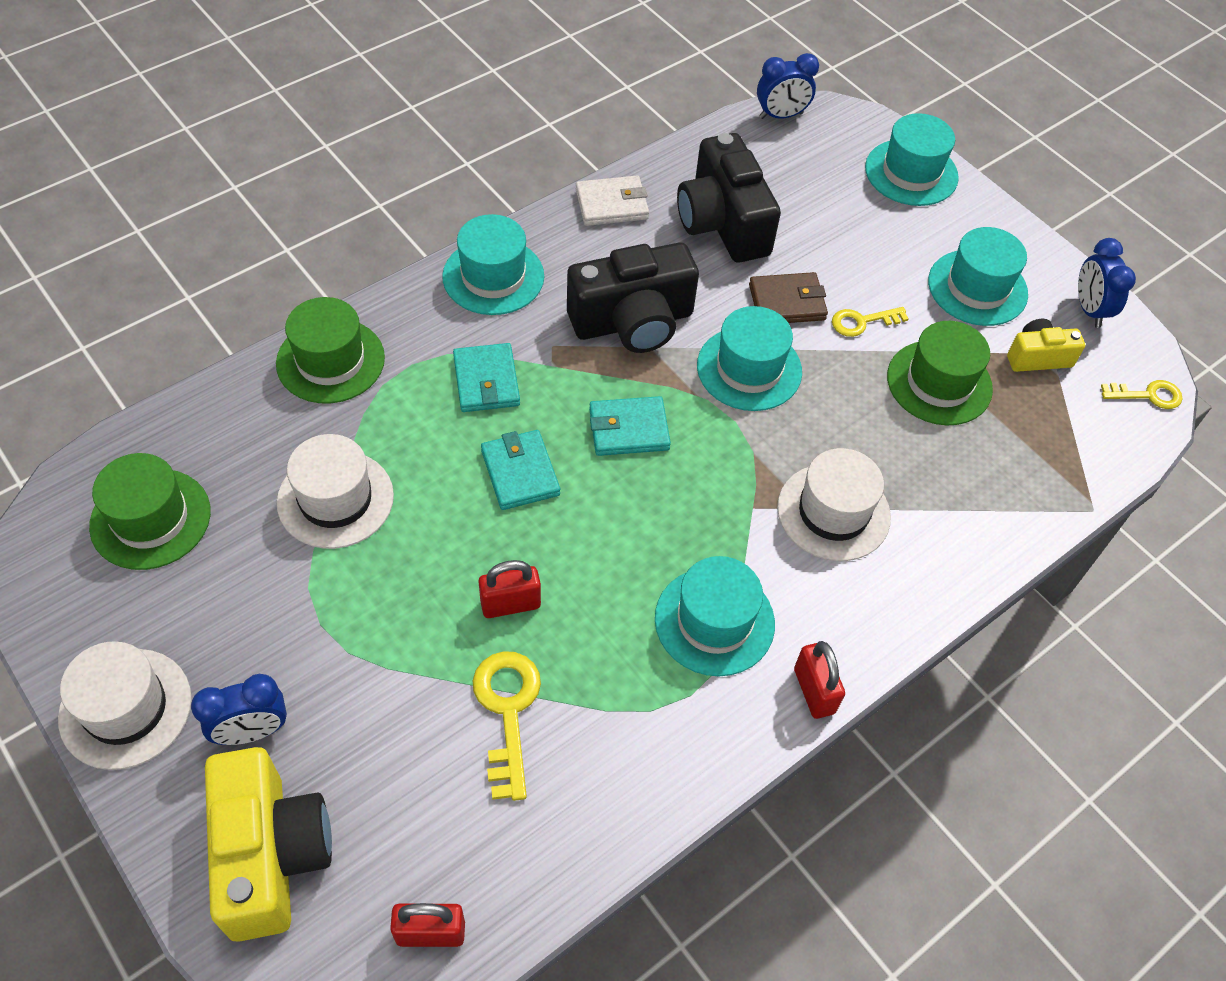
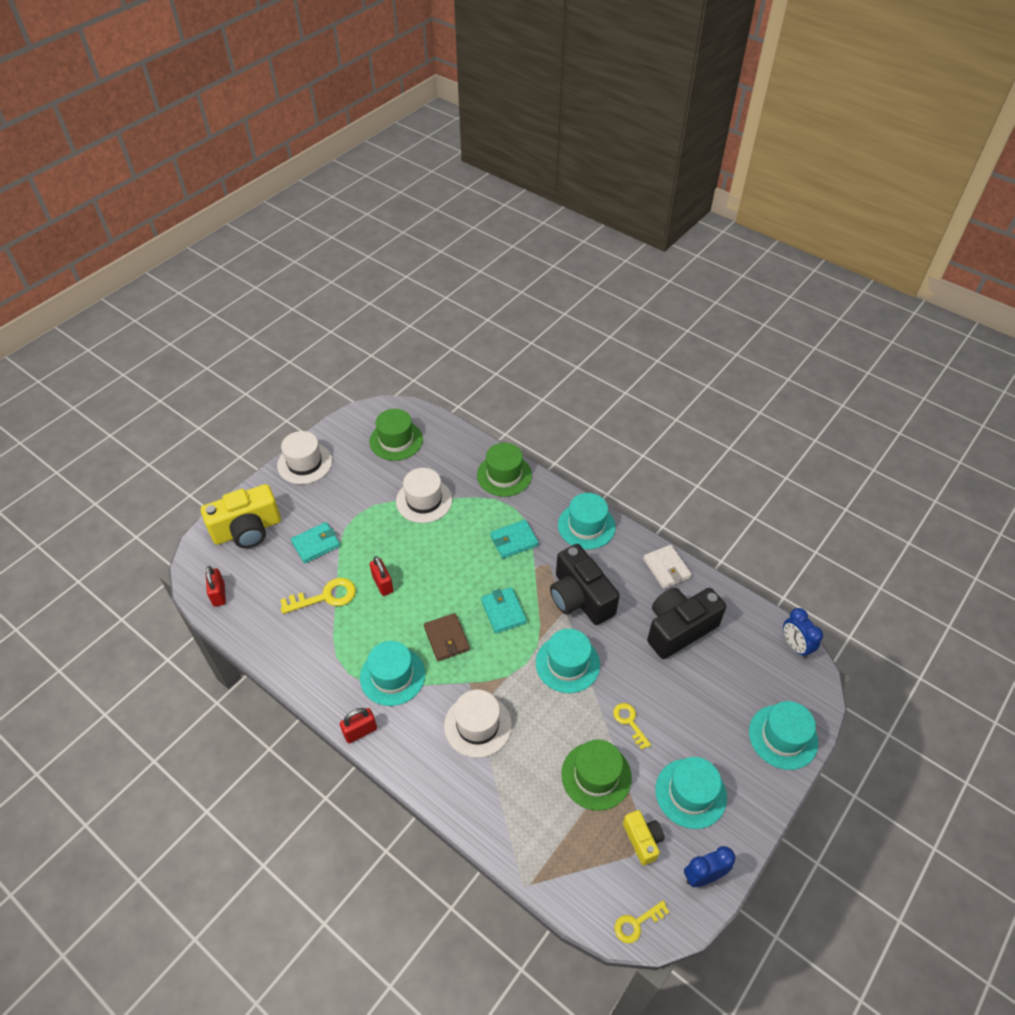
camera: 80 degrees right, 5 degrees down
blue clock [191,674,287,745] -> none
turquoise wallet [481,430,560,510] -> turquoise wallet moved to [291,522,340,563]
brown wallet [749,272,828,323] -> brown wallet moved to [424,613,470,661]
yellow key [1101,380,1182,409] -> yellow key turned 75 degrees clockwise [614,901,669,944]

